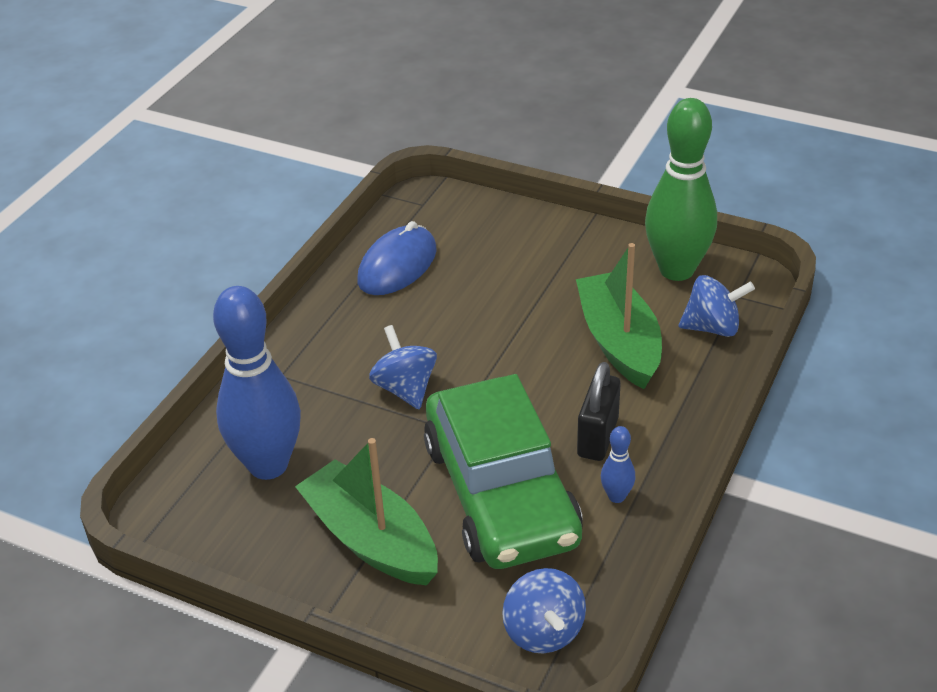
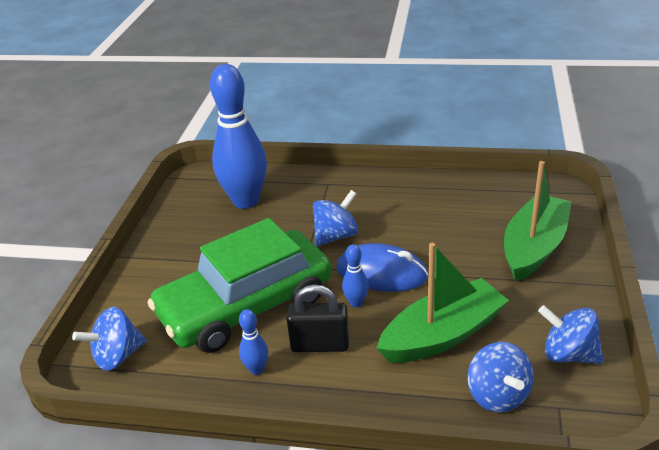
camera: 75 degrees right, 5 degrees down
green boat [295,438,438,586] -> green boat moved to [504,161,572,281]
blue mouse [357,221,437,295] -> blue mouse moved to [336,243,428,291]
green bowling pin [645,98,717,281] -> blue spinning top [538,305,604,364]
none -> blue bowling pin [342,244,369,308]

